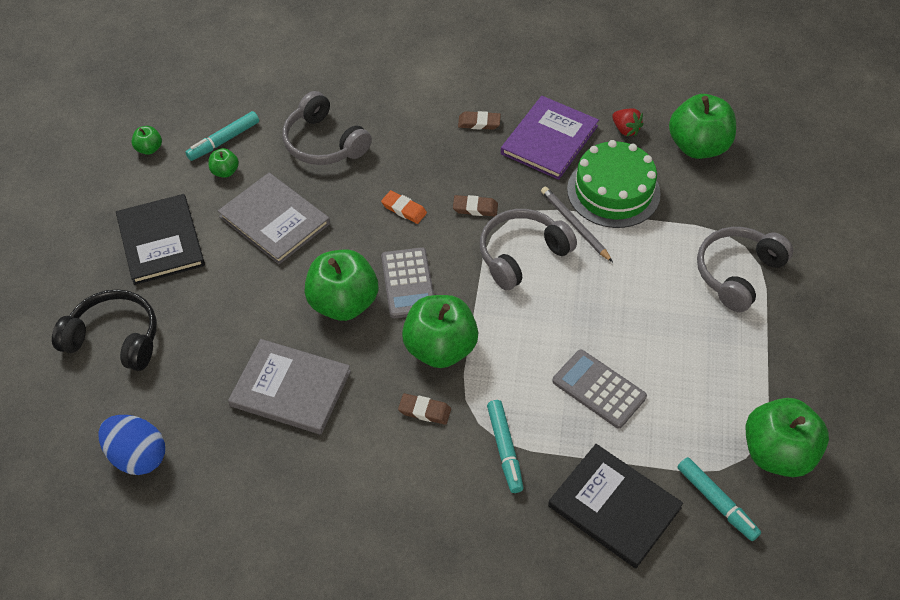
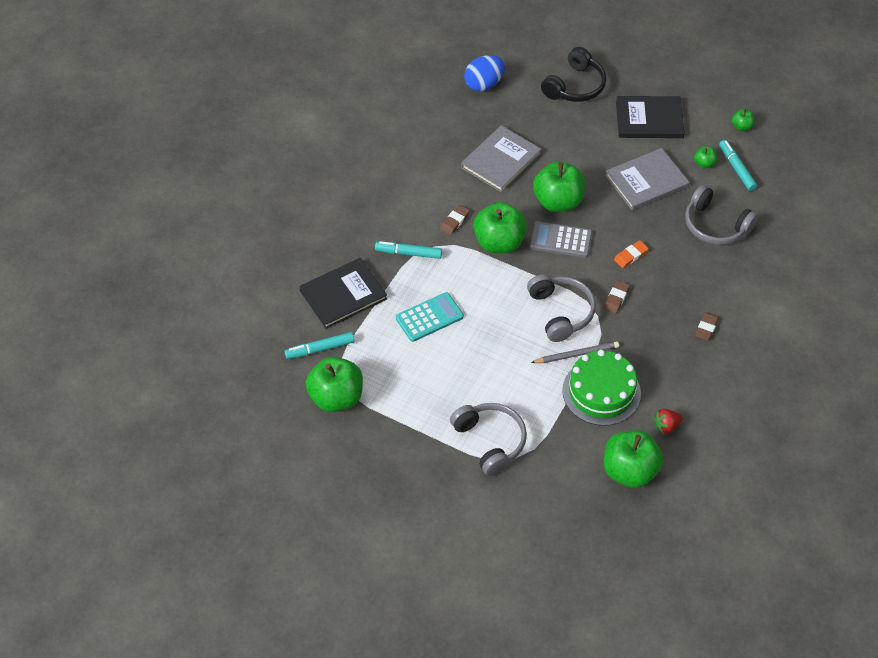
camera: 110 degrees right, 0 degrees up
grey headphones [282,91,372,165] -> grey headphones turned 120 degrees counterclockwise [685,185,758,245]
purple book [501,96,599,180] -> none
grey calculator [552,350,647,428] -> turquoise calculator [396,292,464,342]

